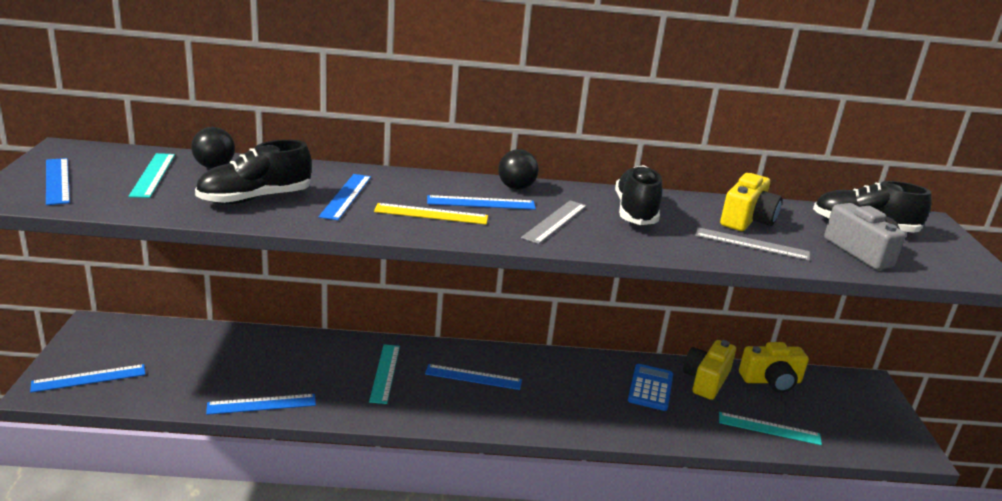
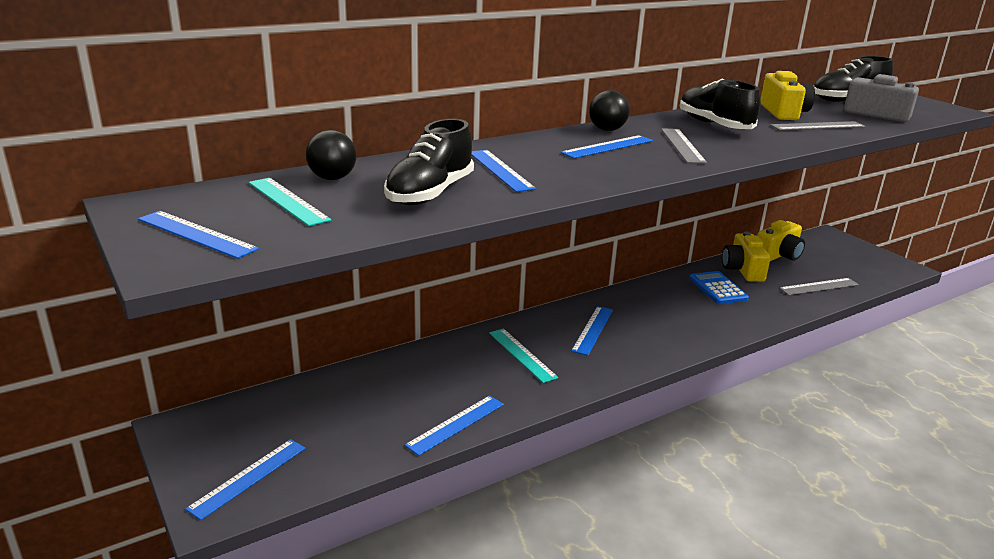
camera: 30 degrees left, 0 degrees up
yellow ruler [374,203,488,225] -> none
blue ruler [425,364,522,390] -> blue ruler turned 45 degrees counterclockwise [571,306,613,356]
turquoise ruler [719,412,822,445] -> grey ruler [779,278,859,295]

